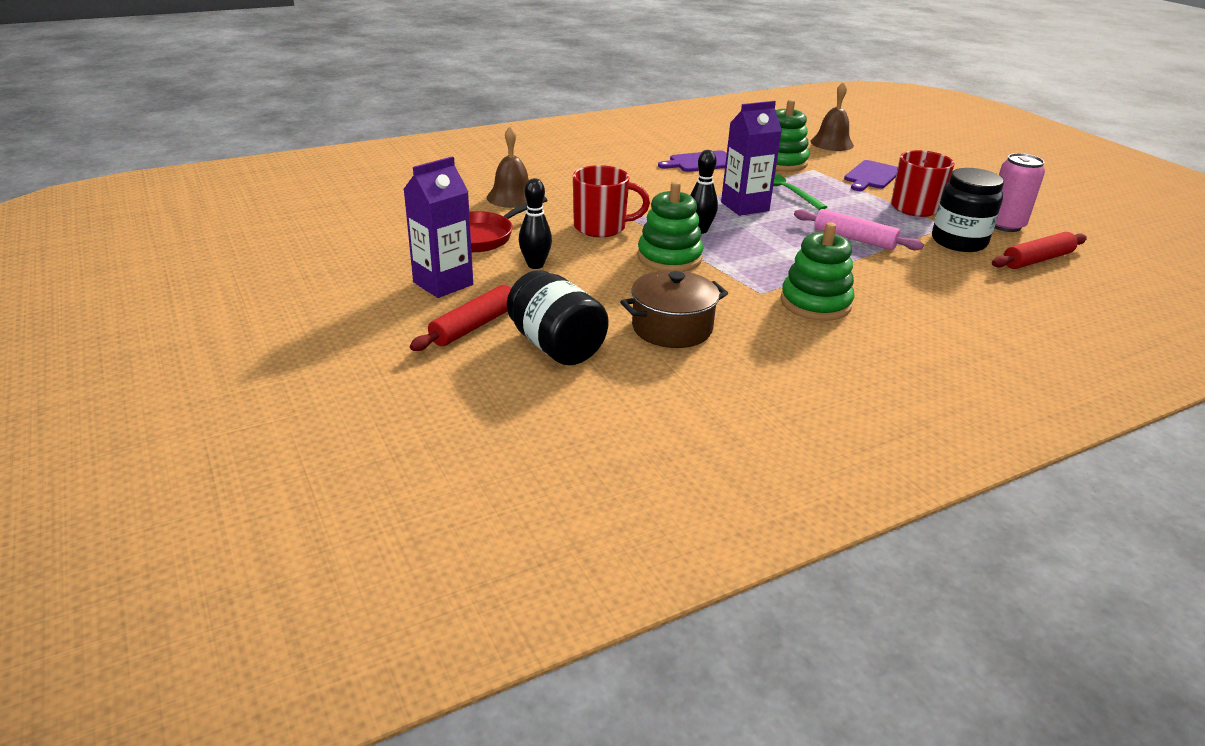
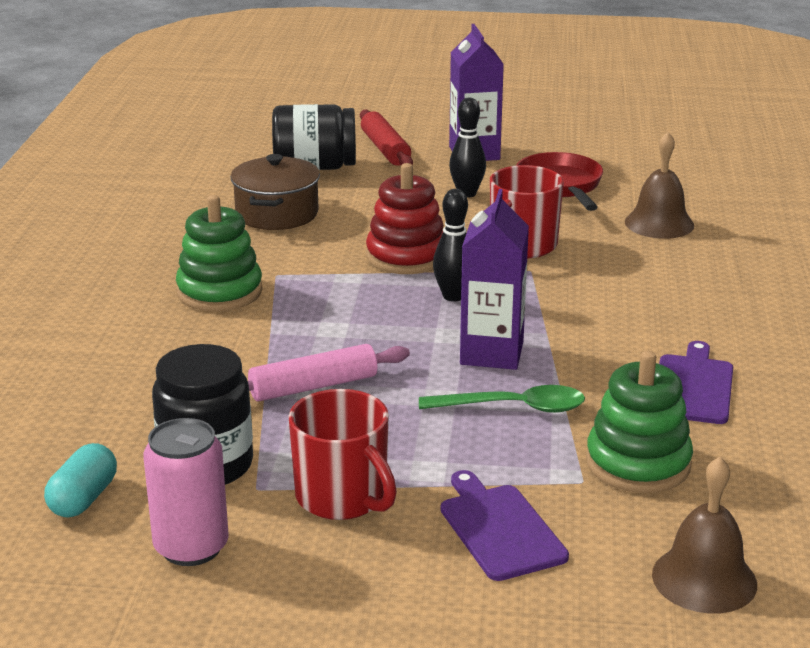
camera: 125 degrees right, 5 degrees down
green stacking toy [637,181,703,271] -> red stacking toy [366,163,444,274]
red rolling pin [992,232,1087,269] -> turquoise capsule [44,443,117,518]

